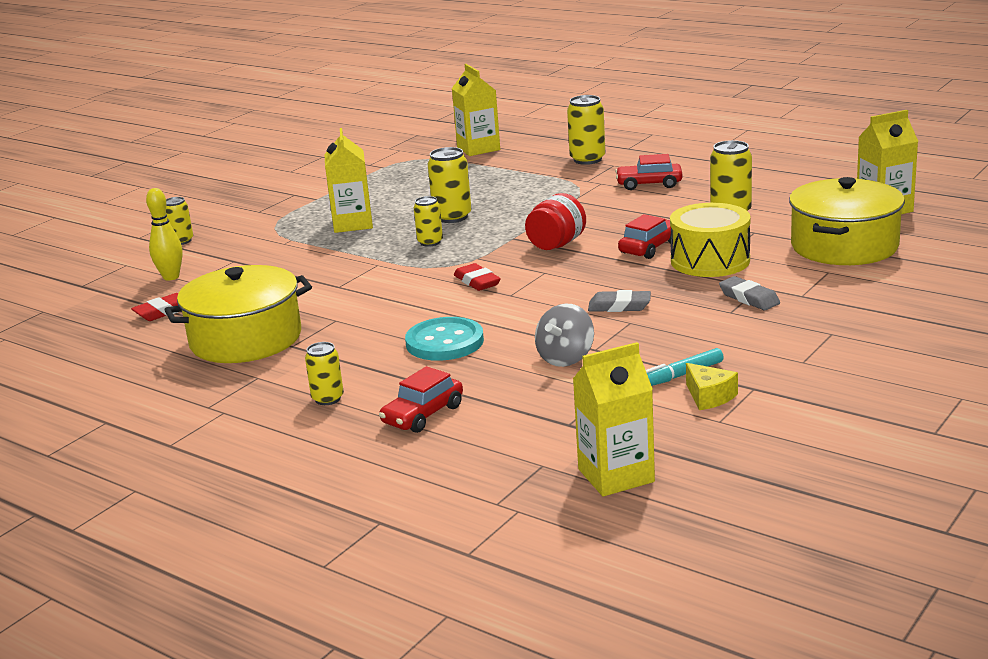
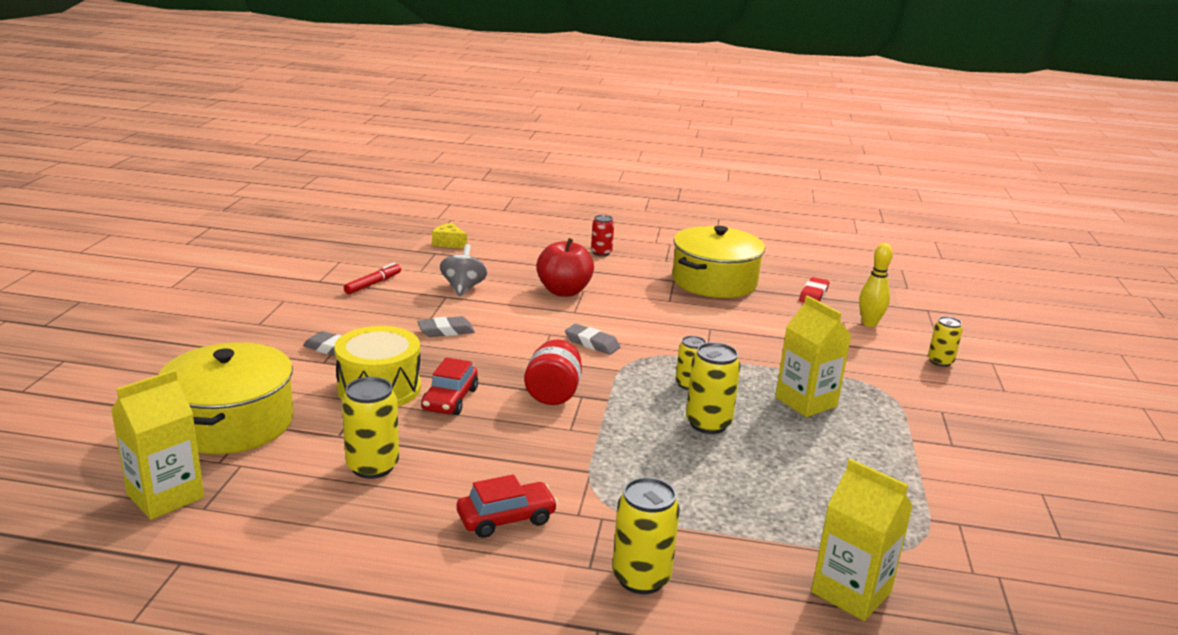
camera: 150 degrees right, 0 degrees up
yellow can [305,342,344,405] -> red can [591,215,614,256]
red car [379,366,463,433] -> none
turquoise button [405,317,484,361] -> red apple [536,238,594,297]
red eraser [454,263,501,291] -> grey eraser [565,324,620,355]
yellow carton [573,342,655,496] -> none
turquoise marker [646,348,724,386] -> red marker [344,263,401,294]
yellow cheese [686,363,738,410] -> yellow cheese moved to [432,223,467,249]

